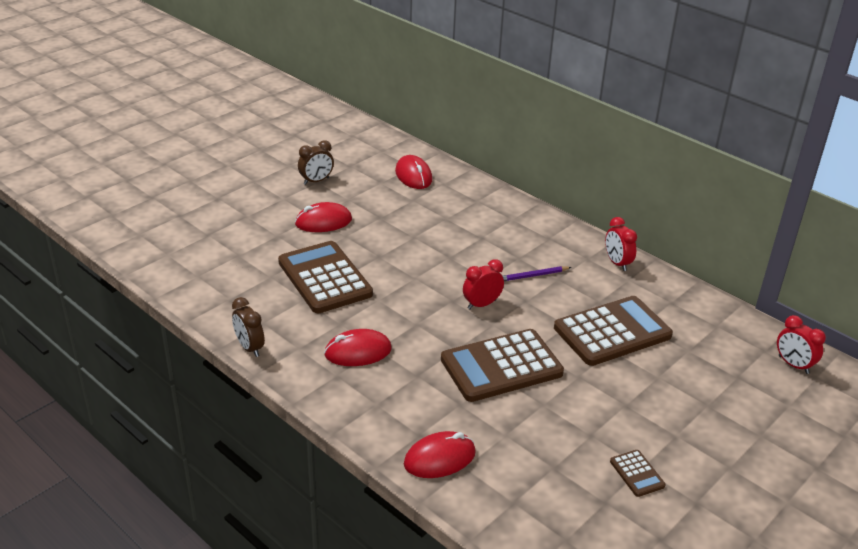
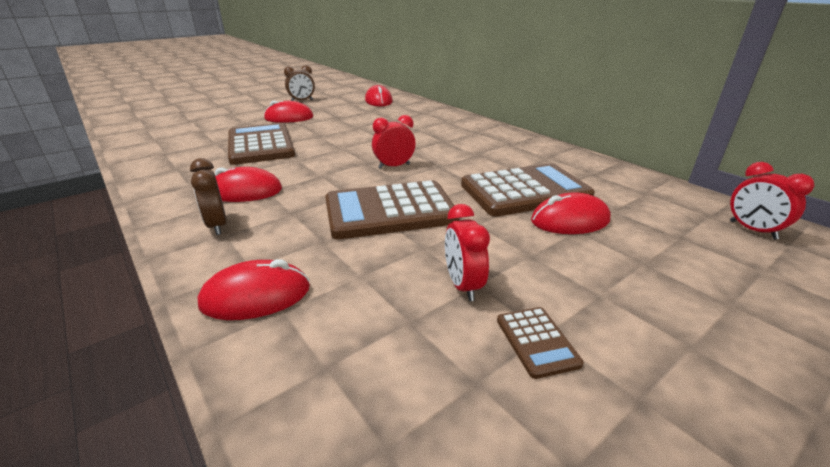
camera: 10 degrees right, 5 degrees down
brown clock [232,297,265,357] -> brown clock moved to [190,158,227,235]
purple pencil [503,266,571,281] -> none
red clock [605,217,637,271] -> red clock moved to [445,204,490,301]
none -> red mouse [531,192,610,234]

